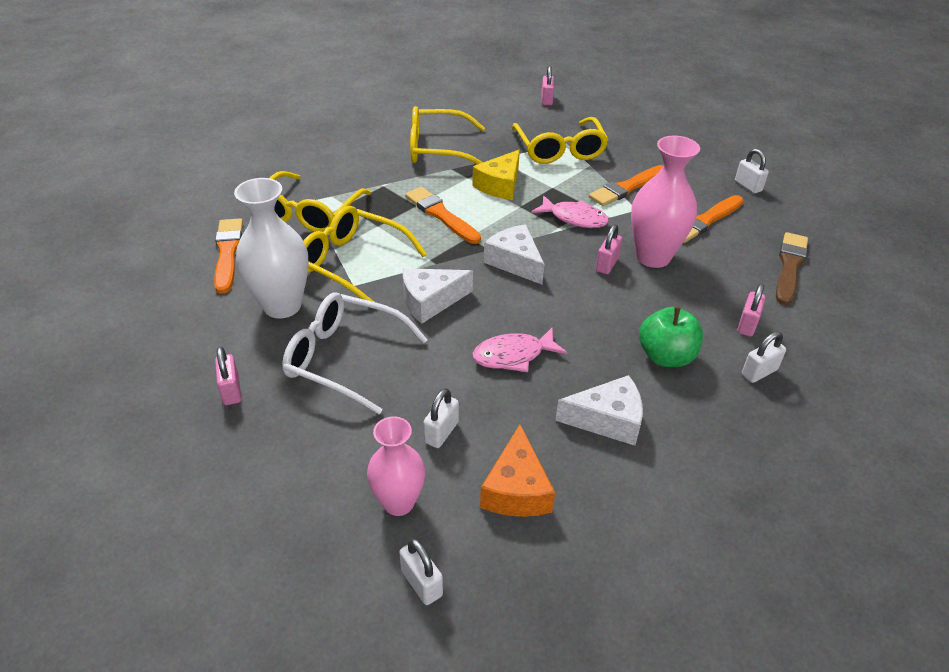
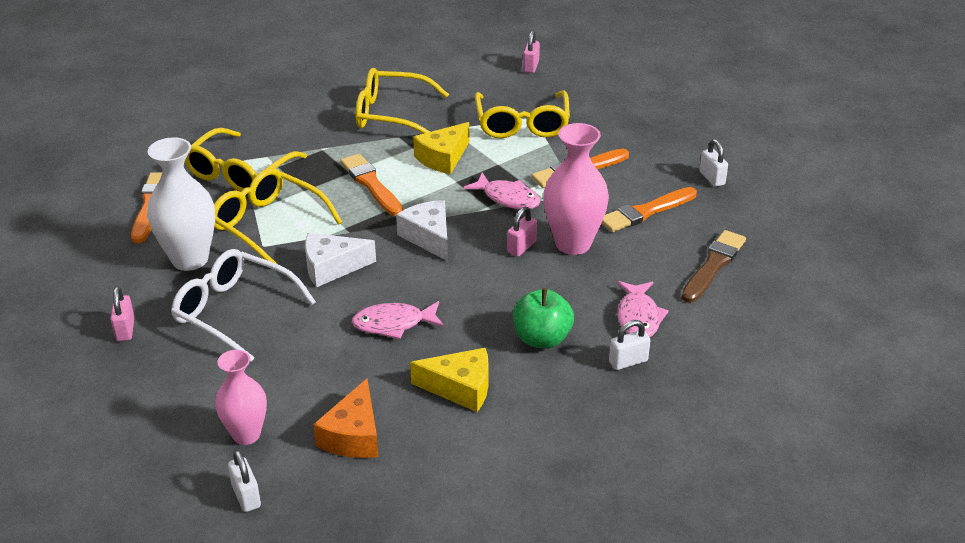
camera: 10 degrees right, 5 degrees down
white padlock [423,388,459,448] -> none
white cheese [555,375,643,446] -> yellow cheese [410,348,488,412]
pink padlock [737,283,765,337] -> pink fish [617,281,669,337]

